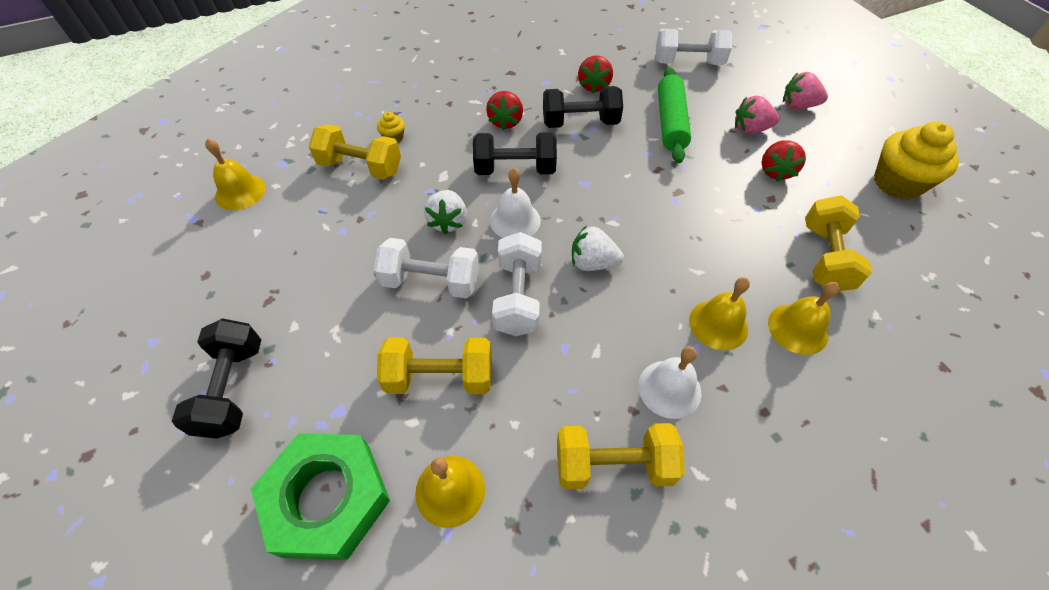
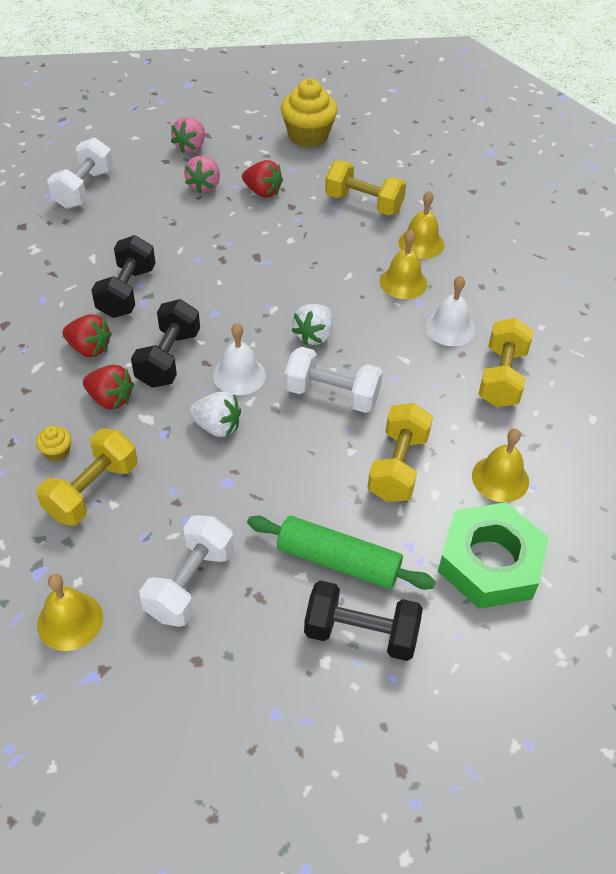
camera: 75 degrees left, 5 degrees down
white dumbbell [374,238,479,298] -> white dumbbell moved to [139,515,234,627]
red strawberry [578,55,613,93] -> red strawberry moved to [83,365,134,409]
green rolling pin [658,67,691,163] -> green rolling pin moved to [247,516,436,590]

